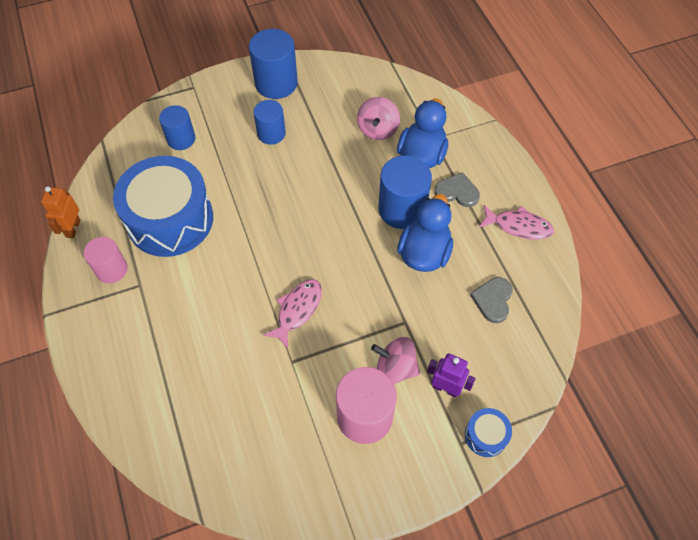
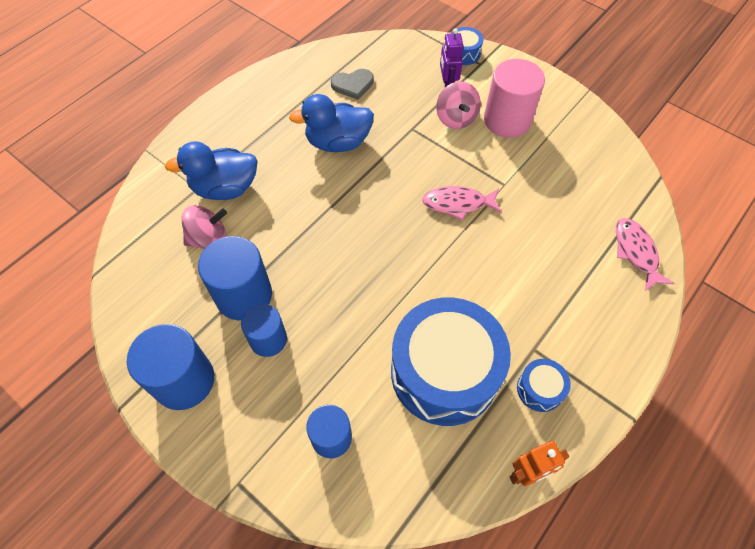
camera: 120 degrees left, 0 degrees up
pink cylinder [84,237,128,283] -> blue drum [517,359,571,412]
blue cylinder [378,155,432,229] -> blue cylinder moved to [198,236,272,321]
grey heart [435,172,480,207] -> none
pink fish [479,205,554,240] -> pink fish moved to [616,218,674,291]

